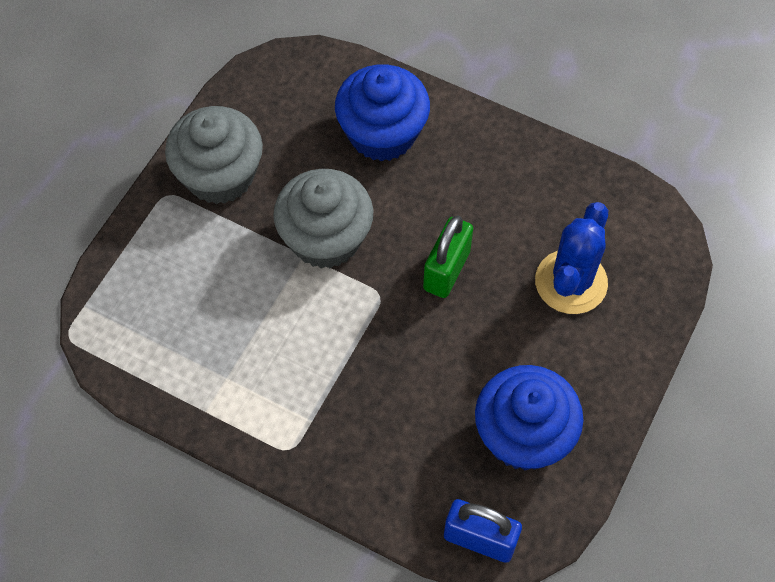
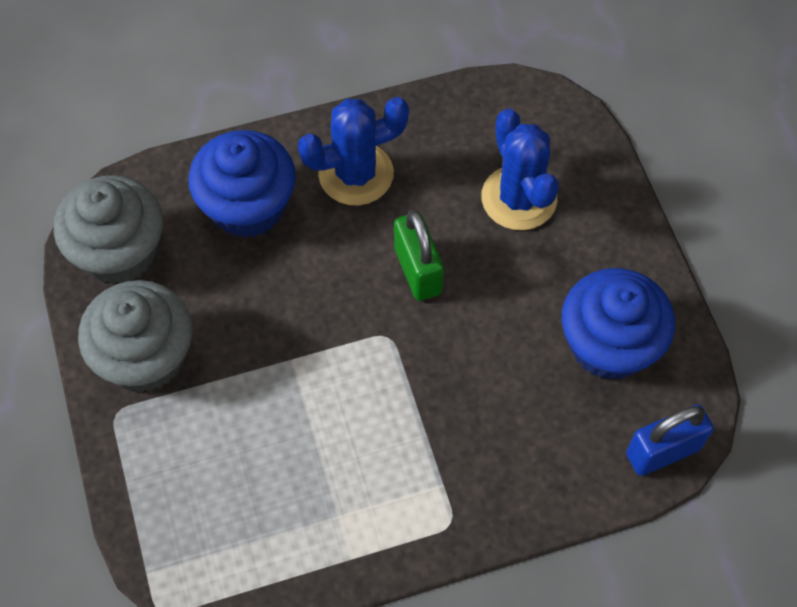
camera: 45 degrees left, 0 degrees up
grey cupcake [273,169,373,269] -> grey cupcake moved to [54,175,163,284]
none -> blue cactus [298,97,409,205]

